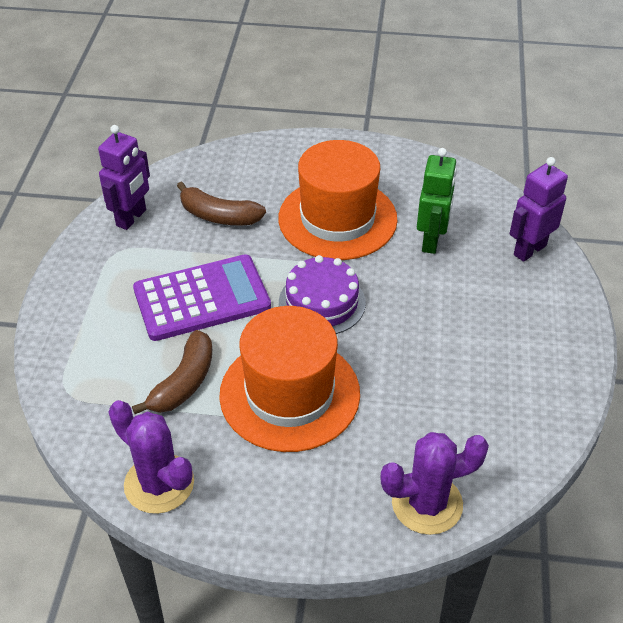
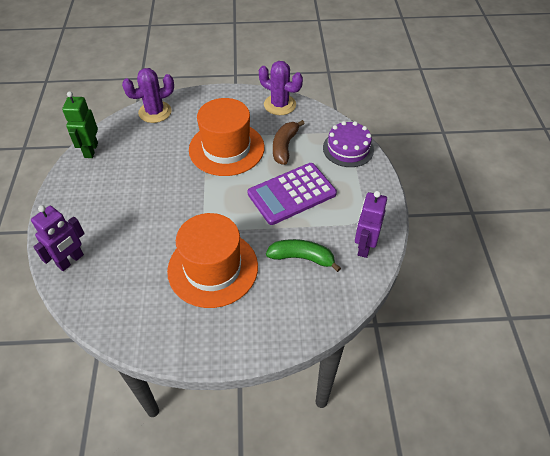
camera: 170 degrees right, 5 degrees up
brown banana [177,181,266,225] -> green banana [266,239,341,272]
purple cake [279,255,366,334] -> purple cake moved to [323,121,374,167]
green robot [417,148,457,254] -> green robot moved to [62,91,98,158]

